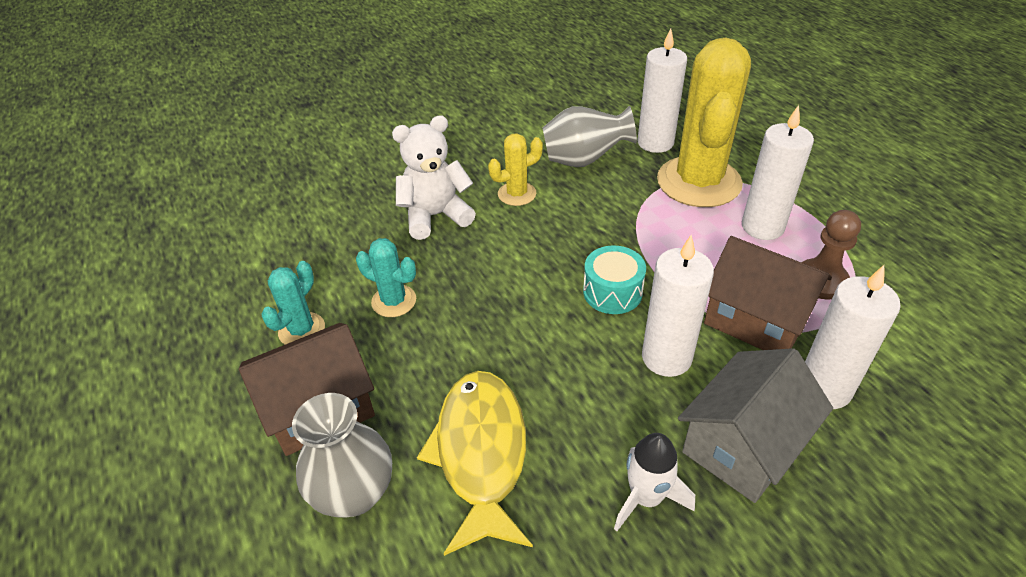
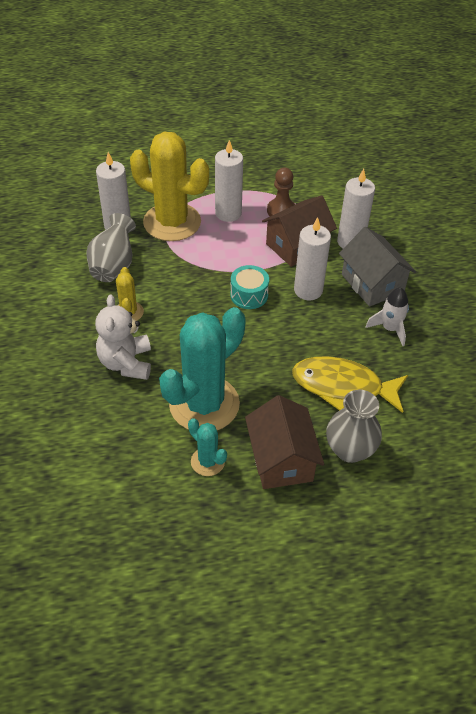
camera: 75 degrees left, 5 degrees up
turquoise cactus [356,238,416,317] -> turquoise cactus [159,307,246,430], size x2.16

